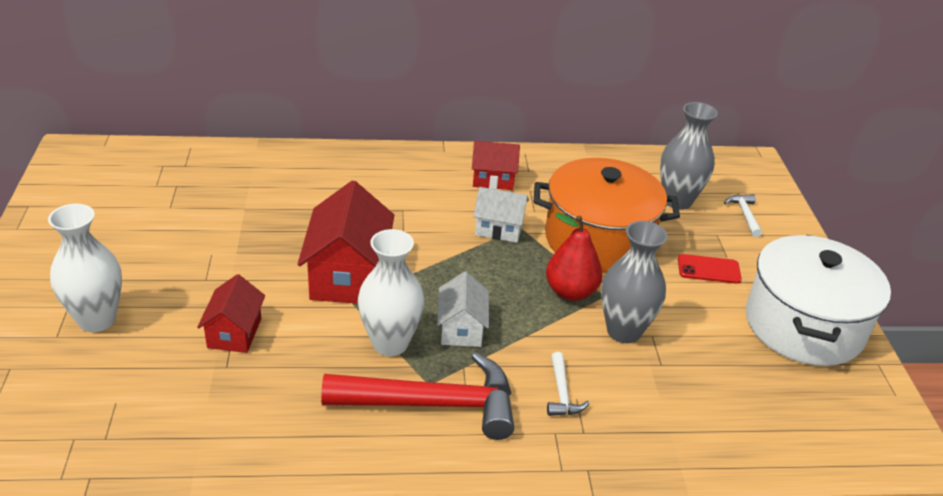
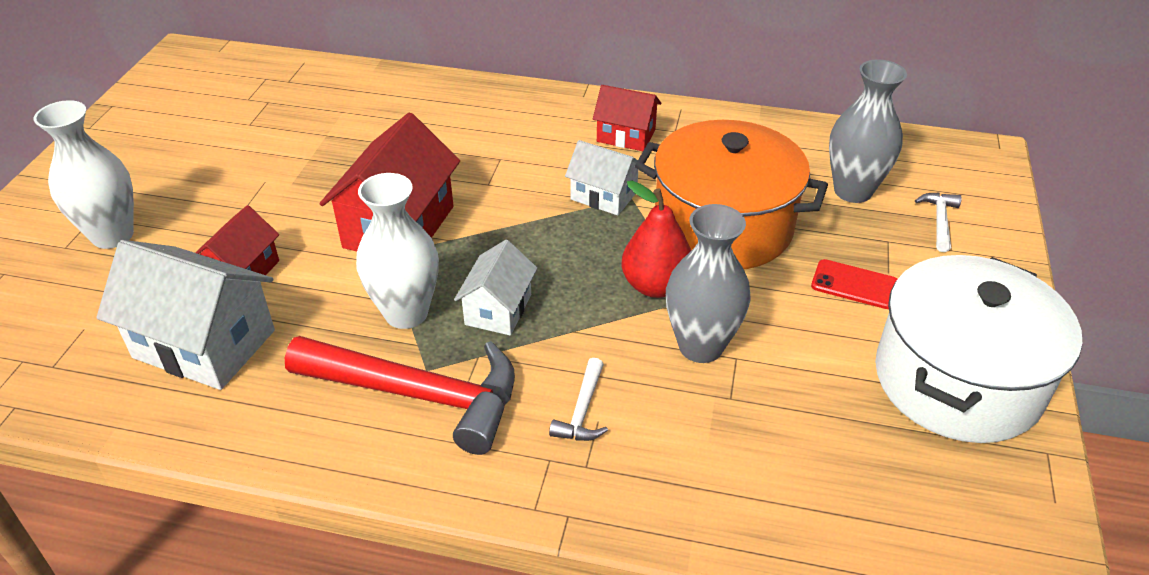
camera: 20 degrees right, 5 degrees up
none -> white house [96,240,275,390]

